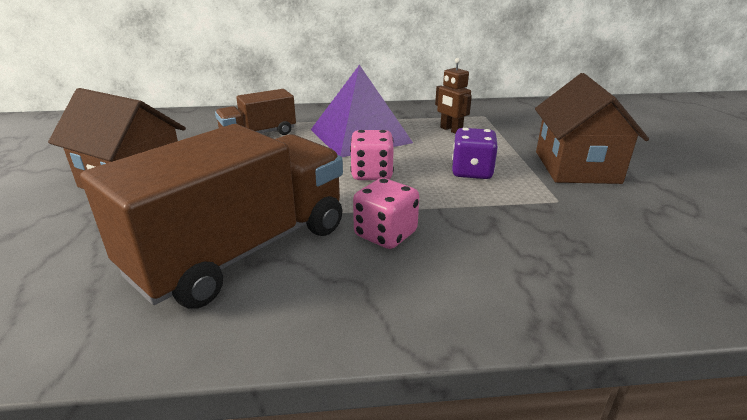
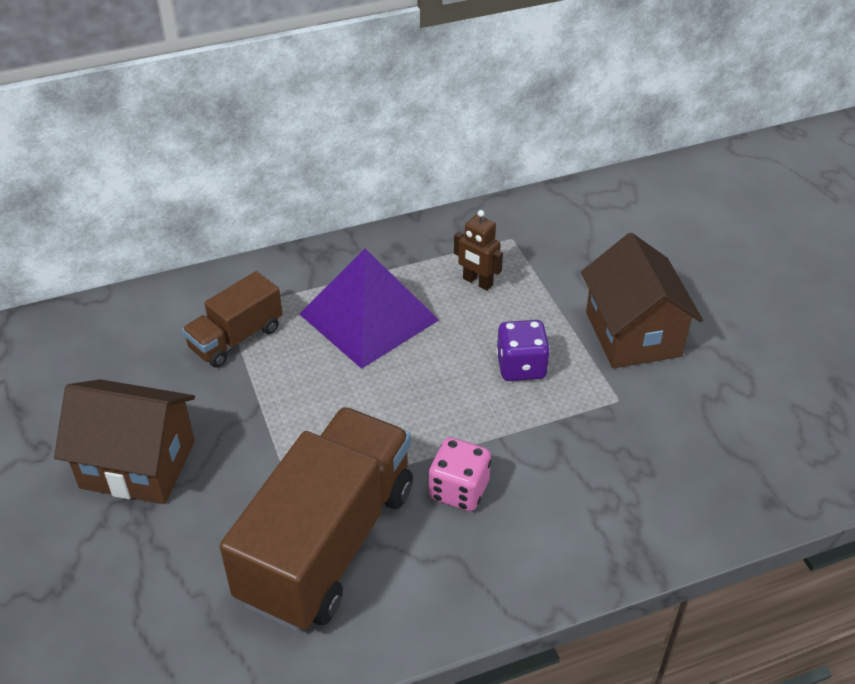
camera: 15 degrees left, 15 degrees up
pink dice [350,130,394,180] -> none

